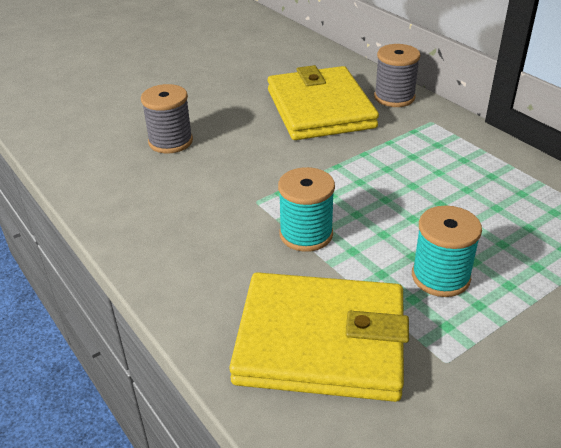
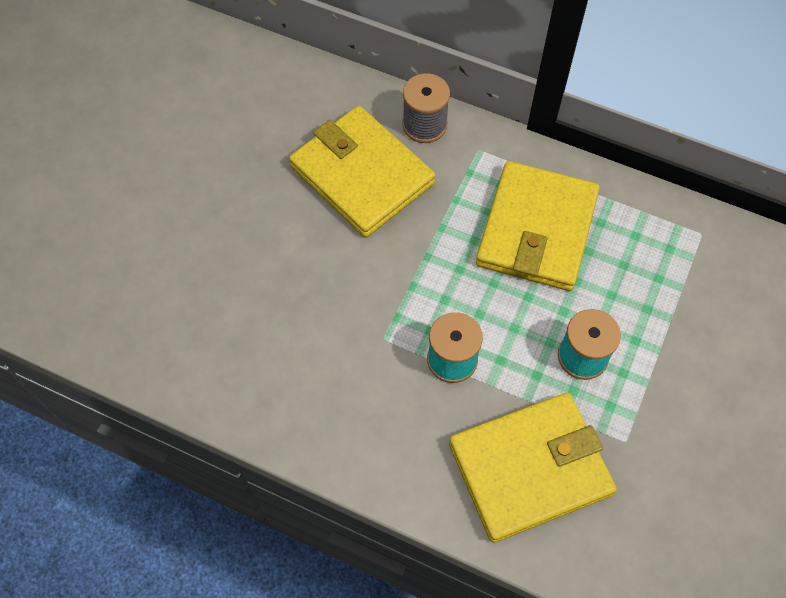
camera: 30 degrees left, 25 degrees up
grey spool [141,84,193,153] -> none
none -> yellow wallet [476,161,600,291]

